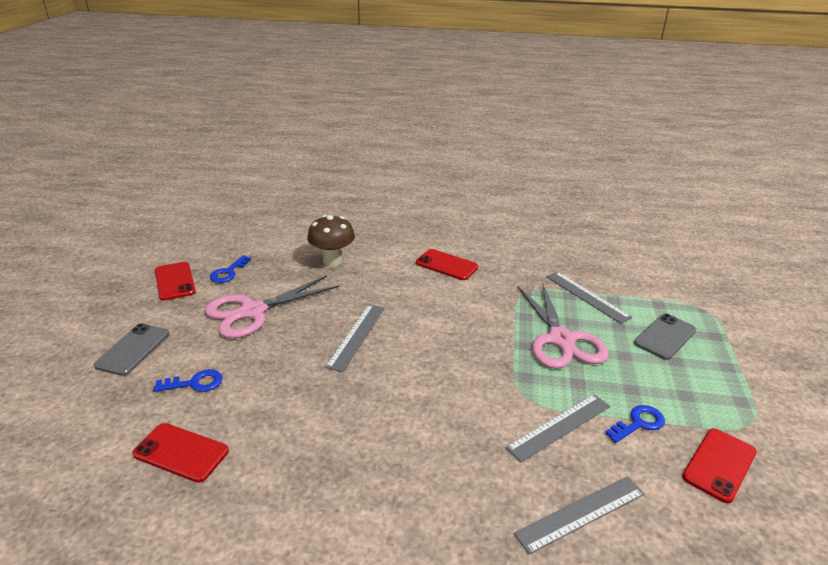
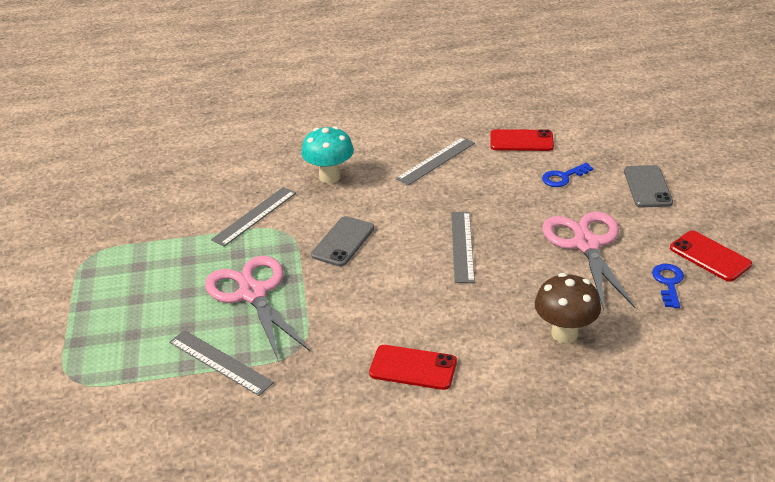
camera: 165 degrees right, 5 degrees up
pink scissors [205,275,339,338] -> pink scissors turned 45 degrees counterclockwise [542,211,635,311]
grey ruler [514,476,645,554] -> grey ruler moved to [396,137,475,185]
blue key [605,405,665,443] -> none
grey phone [634,314,696,360] -> grey phone moved to [311,216,374,267]
red phone [682,428,757,503] -> none
none -> turquoise mushroom [301,126,354,183]

